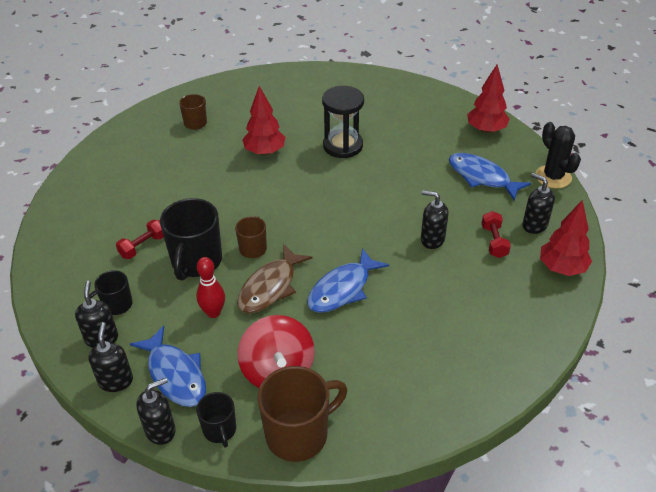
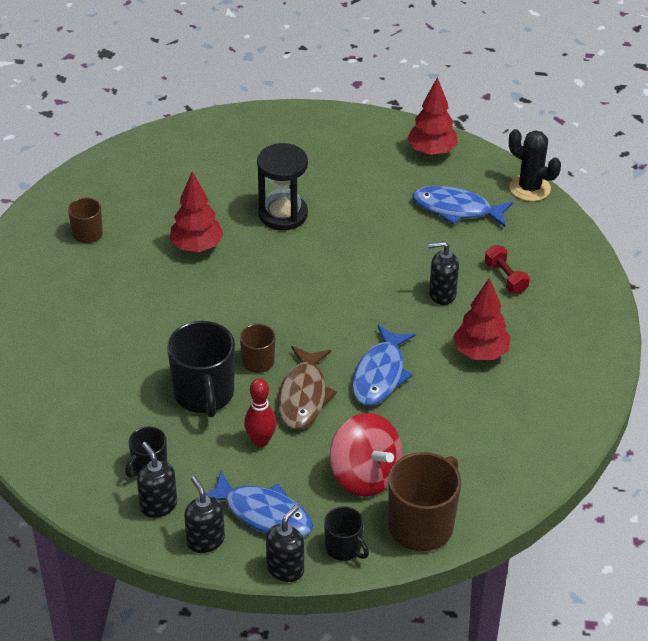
camera: 25 degrees left, 0 degrees up
red dumbbell [116,220,164,259] -> none
black soap dispenser [522,173,555,234] -> none
red tree [540,200,592,276] -> red tree moved to [453,278,511,360]

